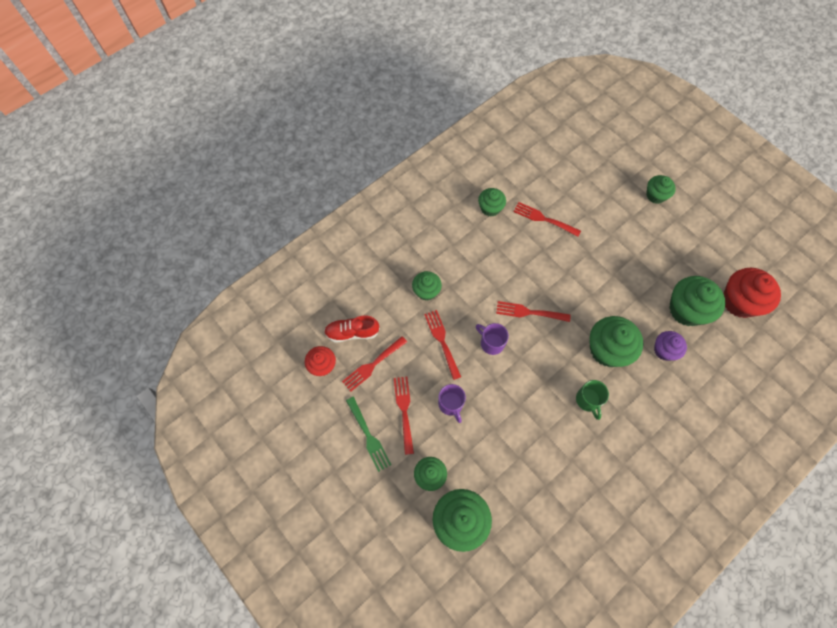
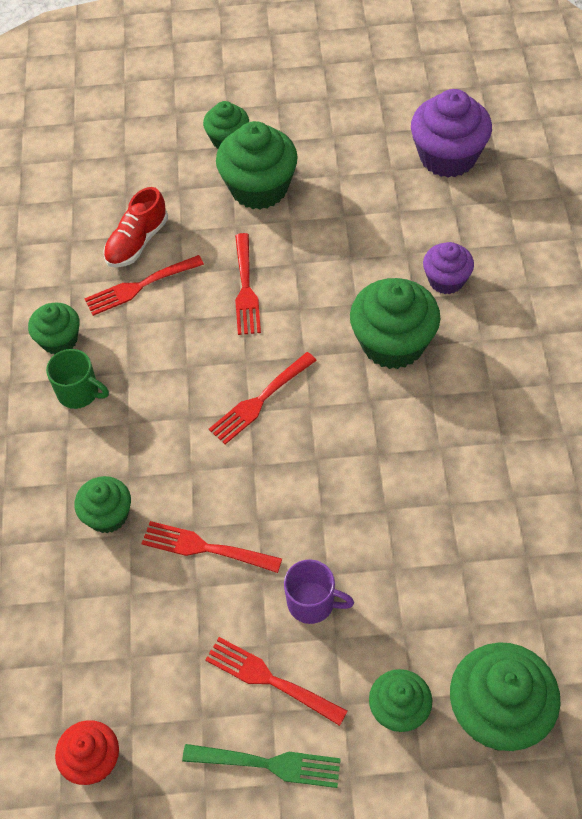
camera: 50 degrees left, 10 degrees down
red shoe [324,315,380,342] -> red shoe moved to [103,187,168,268]
red fork [342,336,407,392] -> red fork moved to [235,233,261,335]
purple mug [476,323,509,355] -> none
green mug [576,380,609,420] -> green mug moved to [46,349,109,409]
green cupcake [669,276,726,326] -> green cupcake moved to [216,121,298,210]
red cupcake [723,268,781,318] -> purple cupcake [411,89,492,178]

